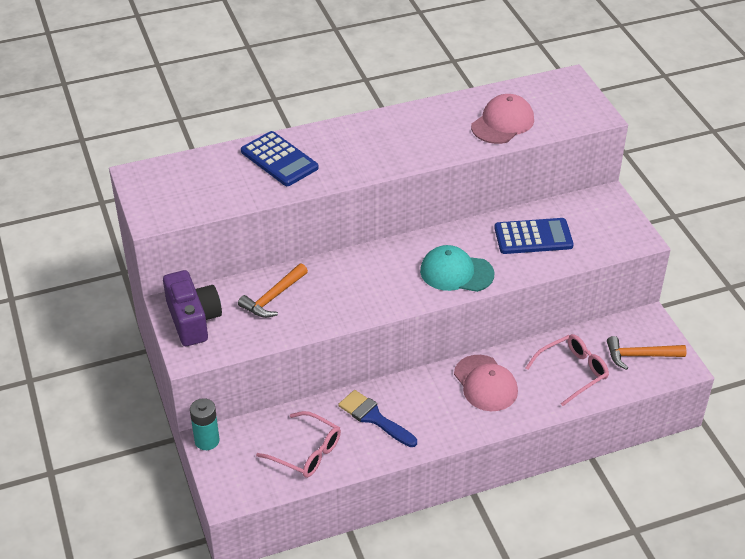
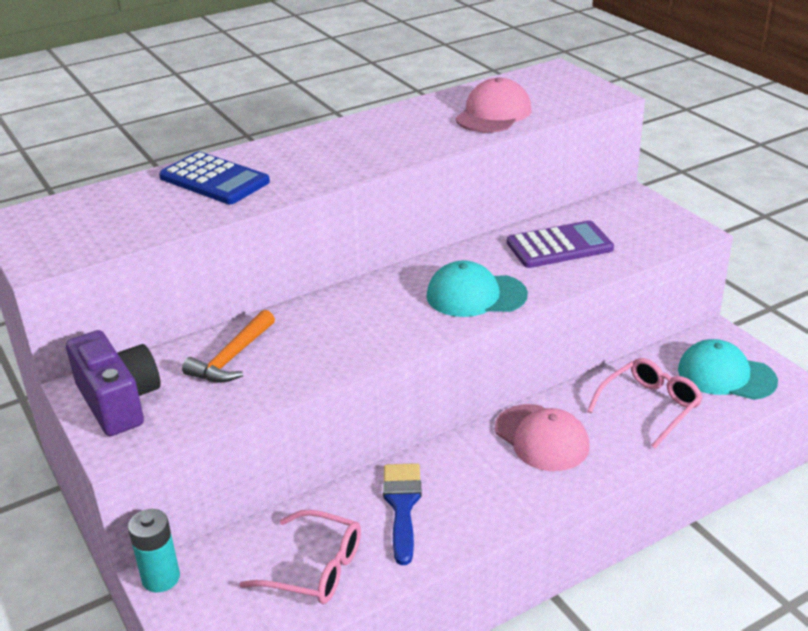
camera: 10 degrees left, 10 degrees down
blue brush [338,390,417,447] -> blue brush turned 60 degrees clockwise [383,463,422,565]
blue calculator [494,218,574,254] -> purple calculator [507,220,614,268]
orange hammer [607,336,687,370] -> turquoise cap [678,339,778,400]

